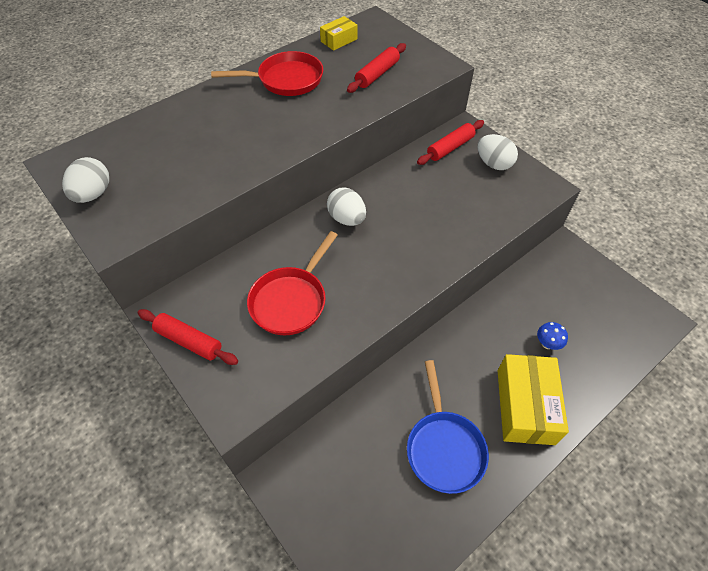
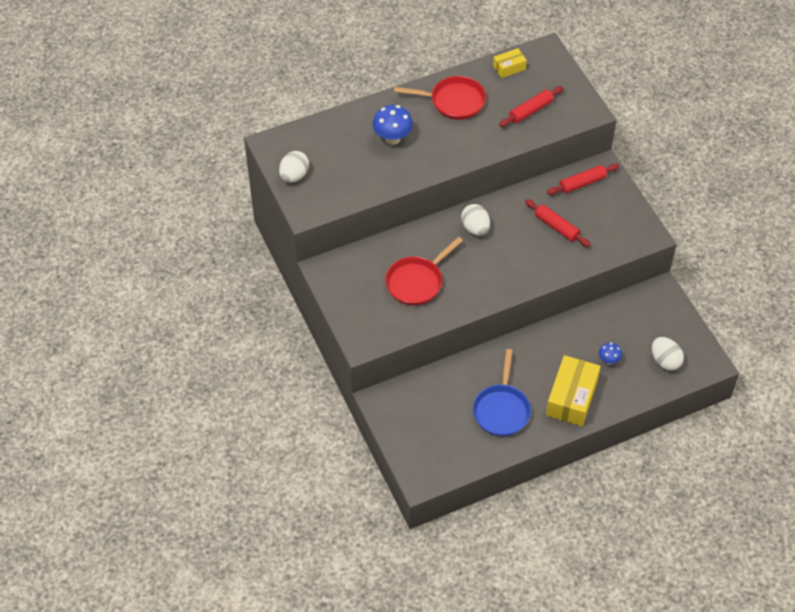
camera: 15 degrees right, 0 degrees up
red rolling pin [138,309,238,365] -> red rolling pin moved to [525,199,591,247]
white egg [478,134,518,170] -> white egg moved to [652,337,684,371]
none -> blue mushroom [372,105,413,145]

